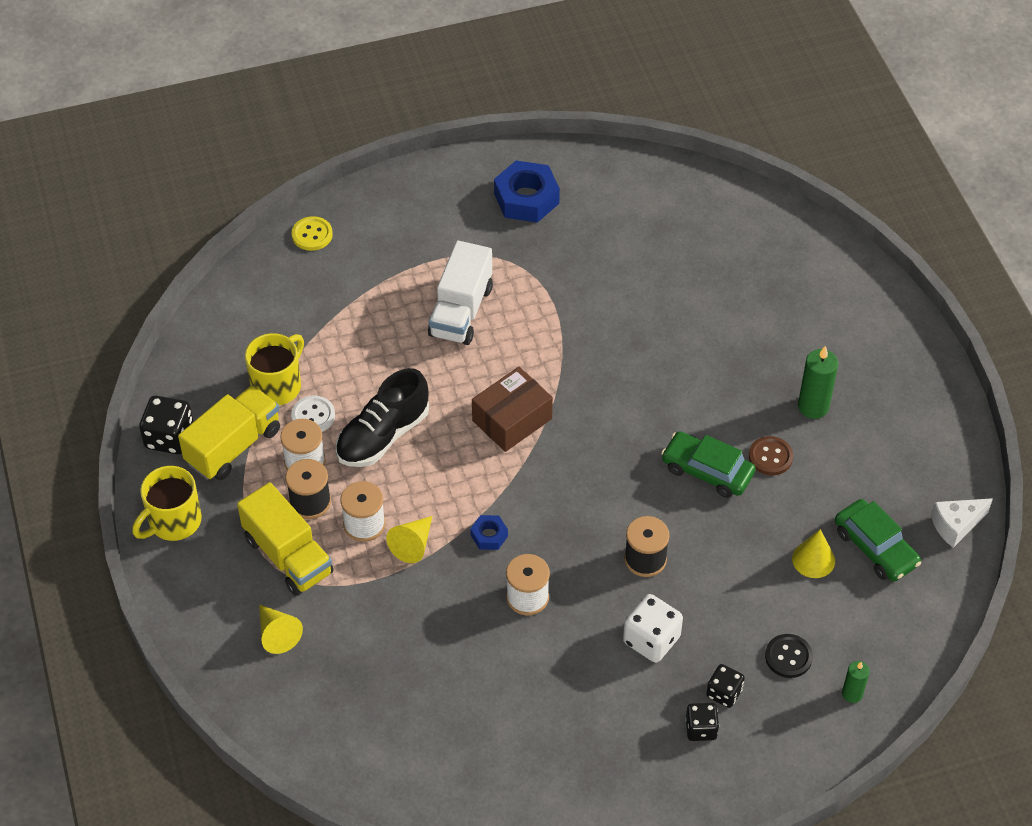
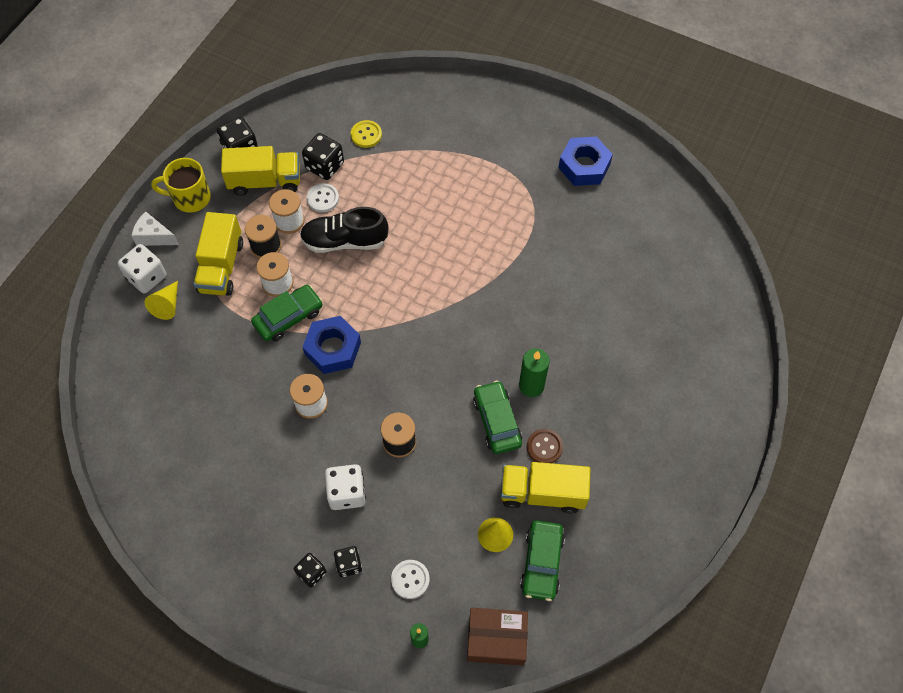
camera: 45 degrees right, 10 degrees up
yellow mug [245,333,304,405] -> black dice [302,133,344,180]
yellow button [292,216,333,251] -> yellow button moved to [351,120,382,148]
yellow cone [386,516,432,563] -> green car [251,285,323,342]
white truck [428,240,493,345] -> none
blue nut [470,515,508,550] -> blue nut [303,316,361,374], size x1.99
brown box [472,367,553,452] -> brown box moved to [467,608,528,666]
black button [765,634,813,678] -> white button [391,560,430,599]
green candle [798,346,838,419] -> green candle moved to [519,348,550,397]
white cheese [931,498,993,548] -> white cheese moved to [131,211,179,246]
none -> white dice [118,244,167,293]
none -> yellow truck [501,462,590,514]

